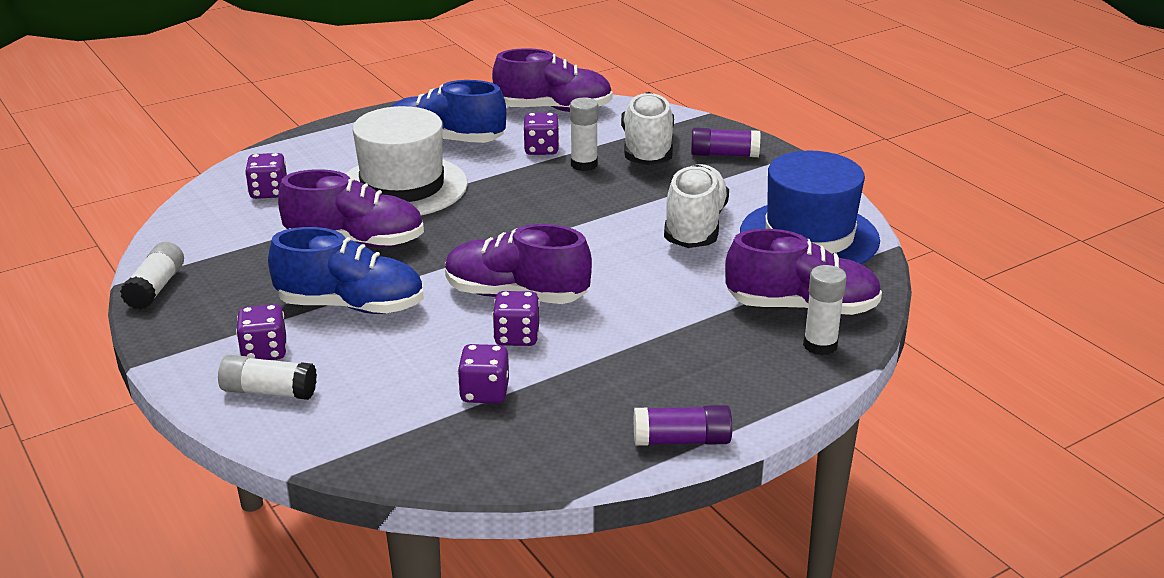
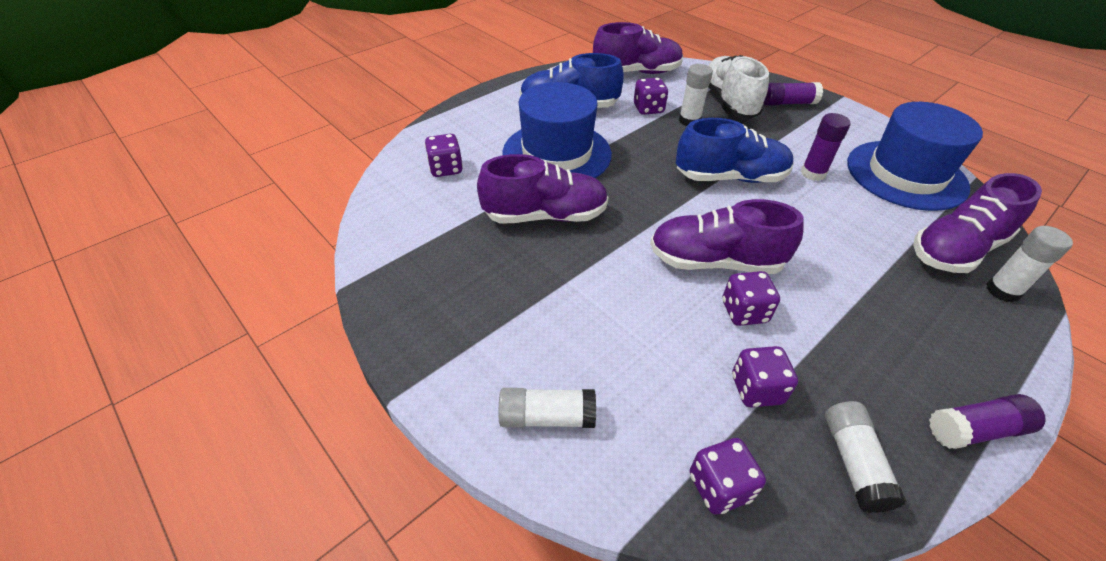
camera: 10 degrees left, 15 degrees up
white glue stick [120,242,184,310] -> white glue stick moved to [825,401,906,513]
purple dice [236,304,287,360] -> purple dice moved to [690,438,766,515]
blue shoe [268,227,424,314] -> blue shoe moved to [676,118,793,183]
white hat [345,106,468,215] -> blue hat [502,82,612,178]
white shoe [664,164,729,248] -> purple glue stick [801,113,851,181]
purple shoe [725,229,882,315] -> purple shoe turned 150 degrees clockwise [913,173,1042,273]

